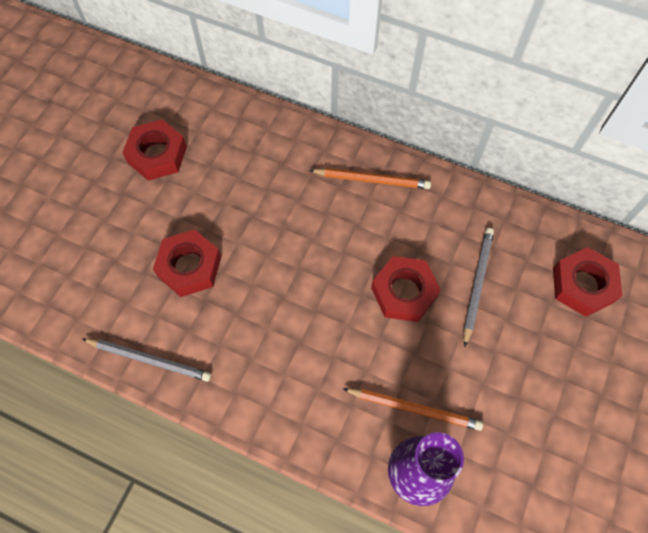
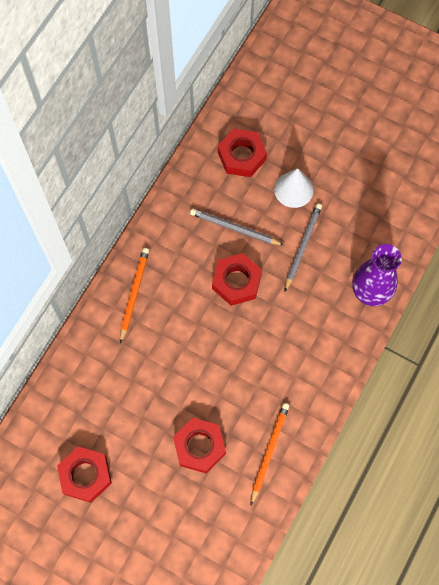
camera: 85 degrees left, 5 degrees up
grey pencil [82,338,211,382] -> grey pencil moved to [284,203,322,292]
orange pencil [343,388,483,431] -> orange pencil moved to [251,403,289,505]
none -> white cone [274,168,314,208]

